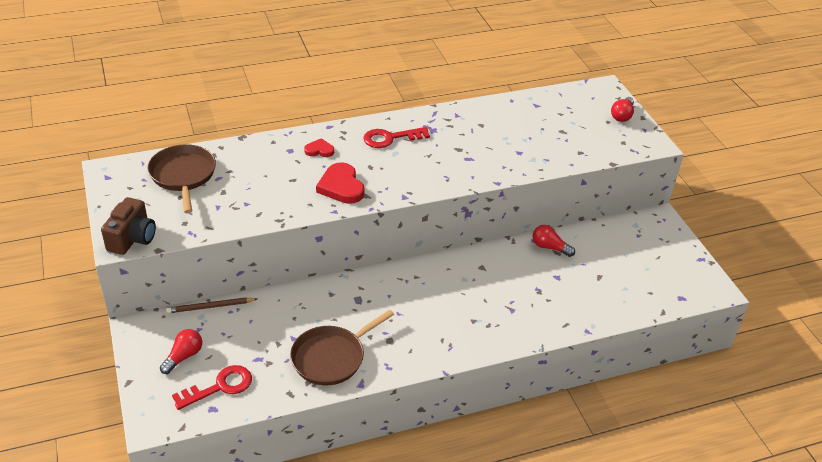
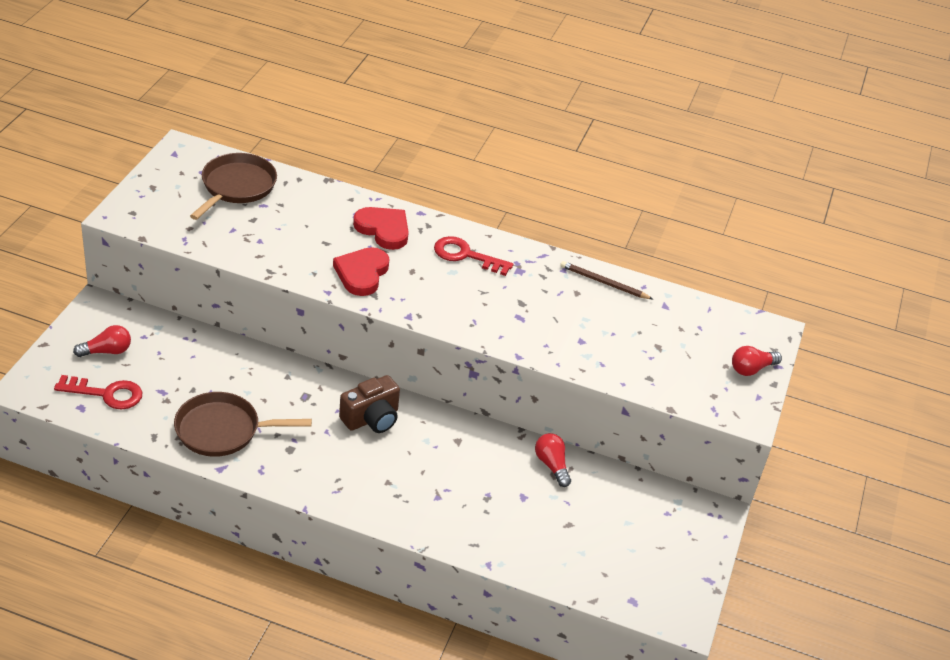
camera: 35 degrees right, 0 degrees up
brown camera [101,197,156,255] -> brown camera moved to [339,375,400,433]
brown pencil [166,297,257,313] -> brown pencil moved to [560,261,653,299]
red heart [304,138,334,157] -> red heart [353,207,409,250], size x1.77

